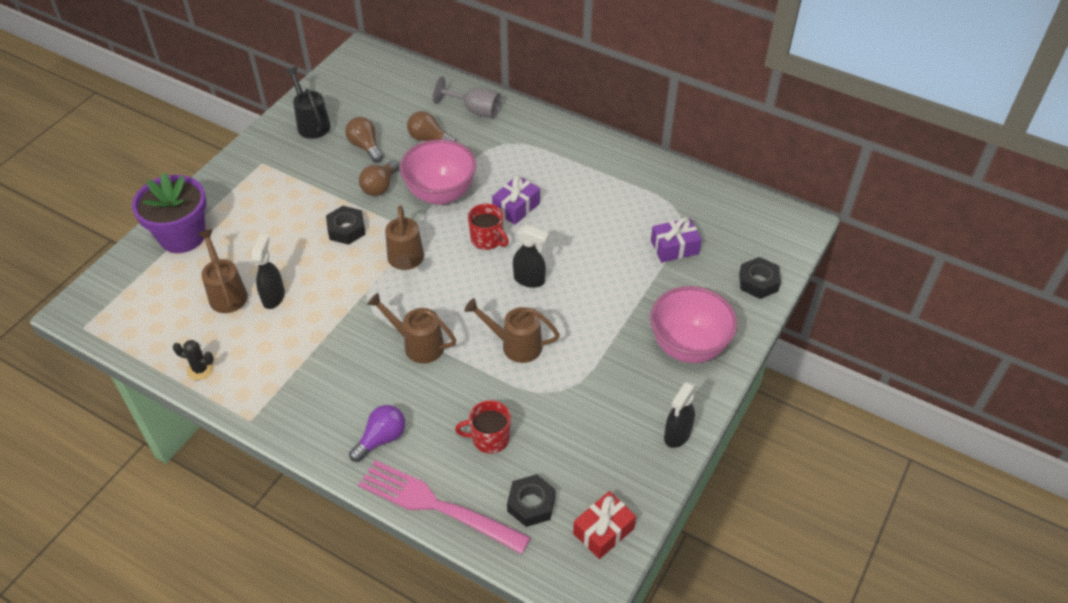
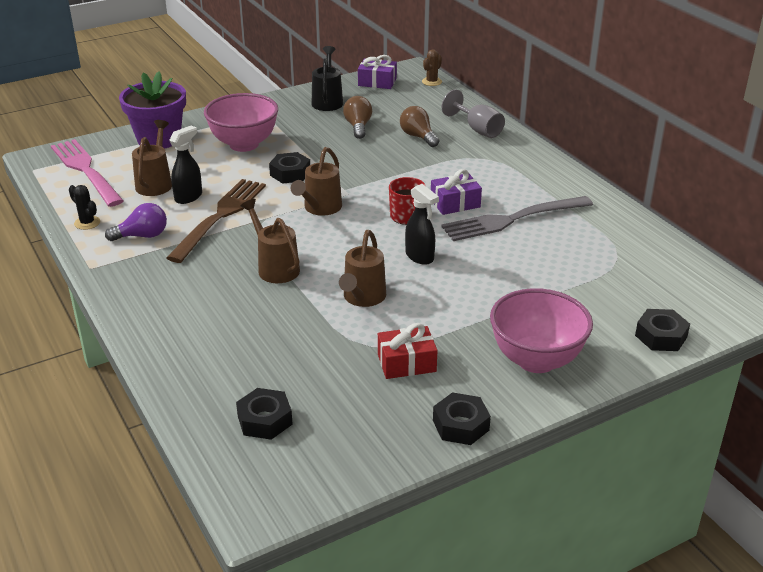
camera: 30 degrees right, 15 degrees down
purple light bulb [349,405,405,462] -> purple light bulb moved to [105,203,167,241]
pink fork [358,460,531,554] -> pink fork moved to [51,139,124,207]
brown light bulb [359,160,399,196] -> none
pink bowl [400,139,476,205] -> pink bowl moved to [204,93,278,152]
red mug [455,400,511,454] -> none
brown watering can [464,298,560,363] -> brown watering can turned 120 degrees counterclockwise [339,230,386,307]
red gift [573,491,636,559] -> red gift moved to [378,323,438,379]
purple gift [651,217,702,262] -> purple gift moved to [358,55,397,89]
black spray bottle [664,381,697,448] -> black nut [433,392,491,445]
none -> brown fork [166,179,266,263]
none -> brown cactus [422,49,442,86]
none -> grey fork [441,196,593,241]

